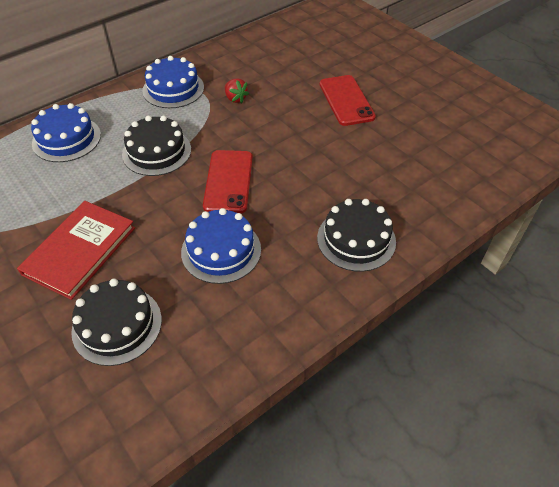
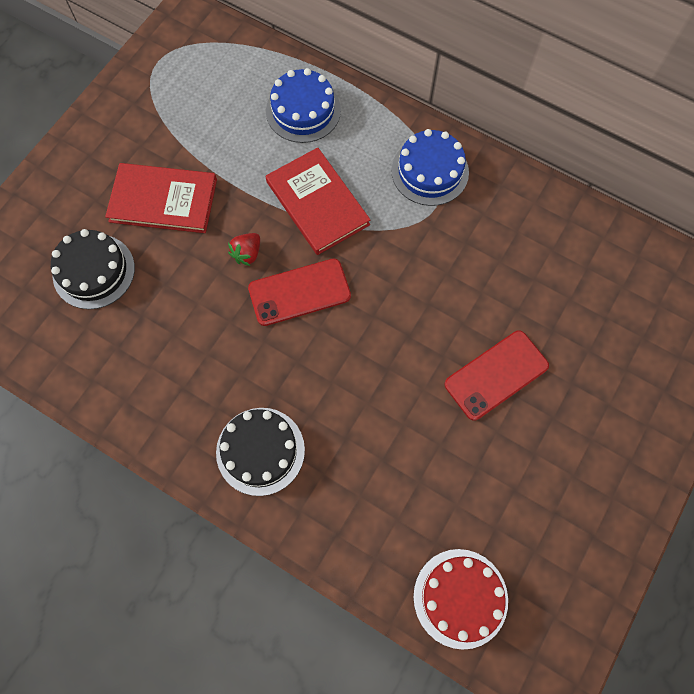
camera: 70 degrees right, 20 degrees up
black cake [122,115,191,176] -> red book [266,147,370,255]
blue cake [181,208,261,284] -> none
red strawberry [225,78,249,103] -> red strawberry moved to [228,233,260,266]
none -> red cake [413,549,508,650]

